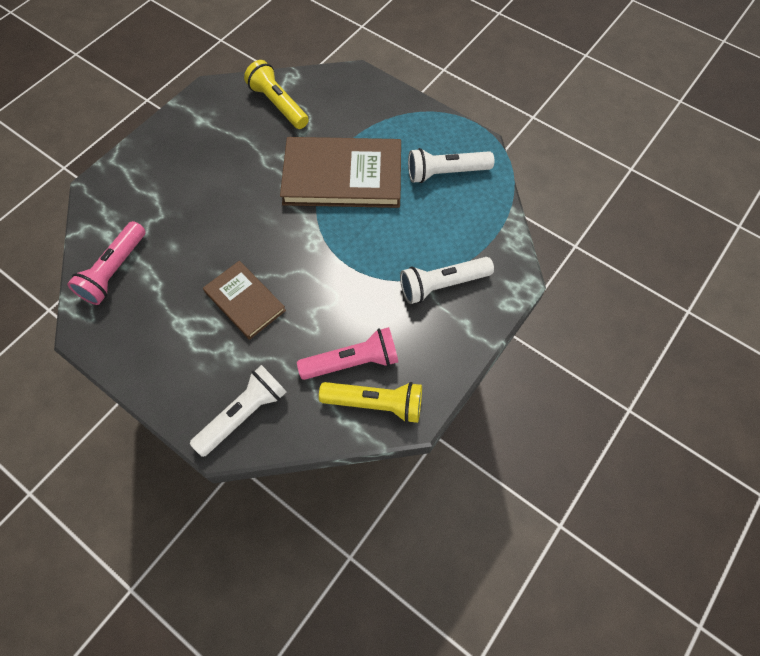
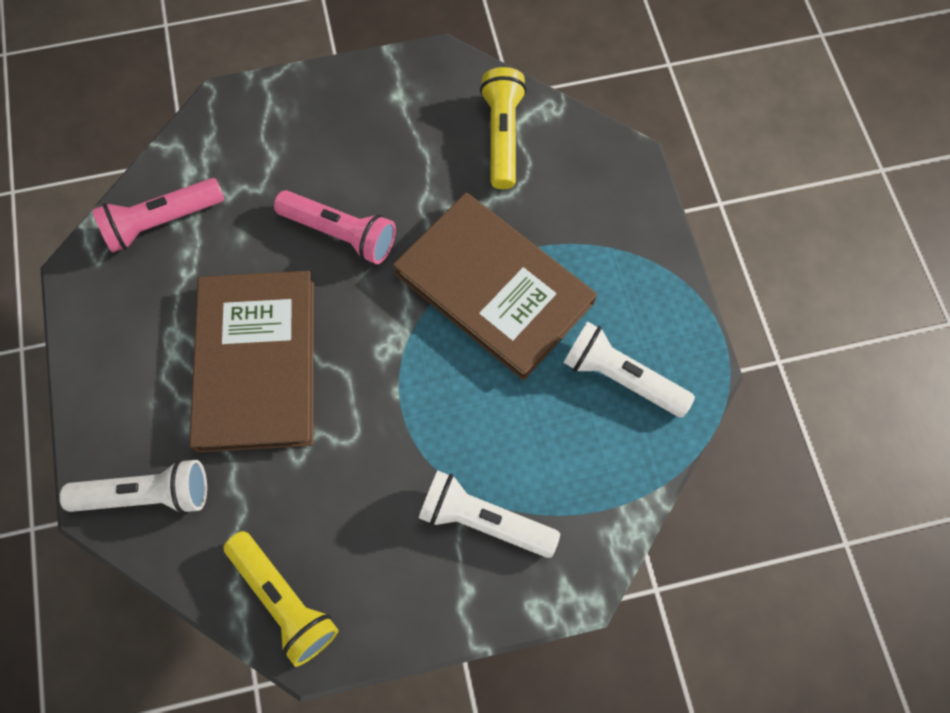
camera: 40 degrees right, 5 degrees up
brown book [203,261,286,340] -> brown book [189,271,314,453], size x1.76
pink flashlight [297,327,398,380] -> pink flashlight moved to [274,190,396,264]

